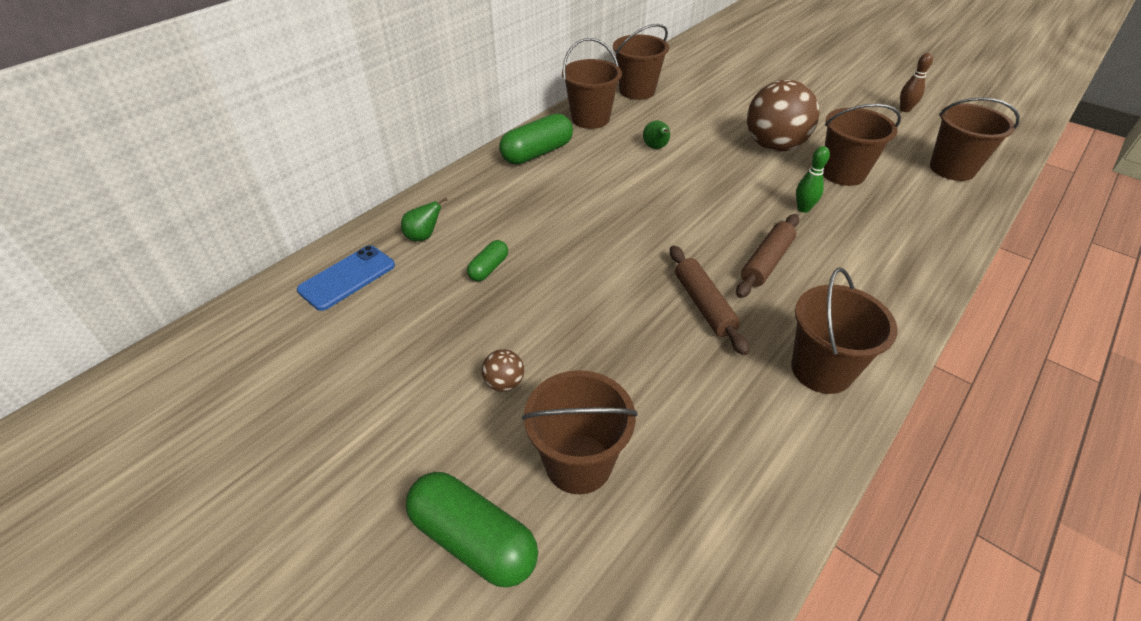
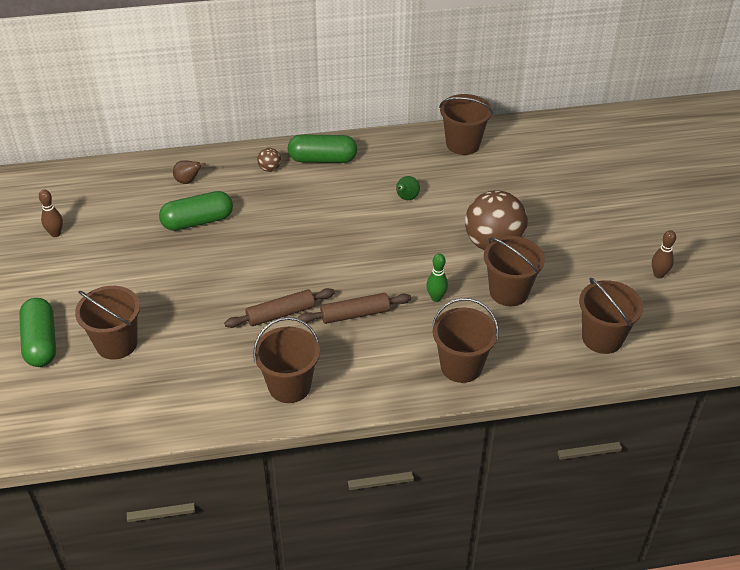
camera: 40 degrees right, 0 degrees up
blue phone [297,245,395,311] -> none
green pear [401,197,448,241] -> brown pear [173,160,206,184]
green capsule [467,240,508,281] -> green capsule [159,191,233,231], size x1.86
brown ball [482,349,524,392] -> brown ball moved to [257,148,281,172]
brown bucket [562,38,622,129] -> brown bucket moved to [432,298,499,383]
brown rolling pin [670,246,749,355] -> brown rolling pin turned 45 degrees clockwise [224,288,335,328]
none -> brown bowling pin [39,190,63,237]

